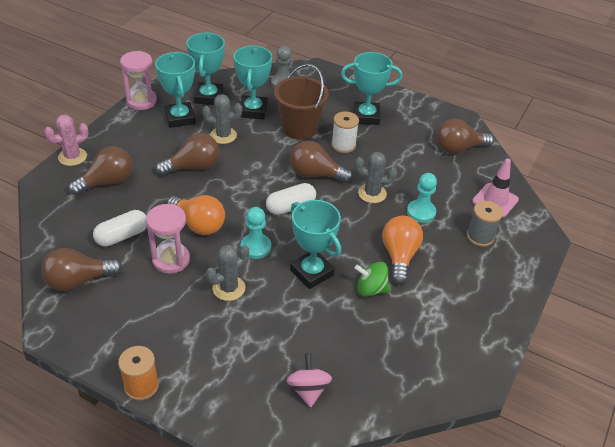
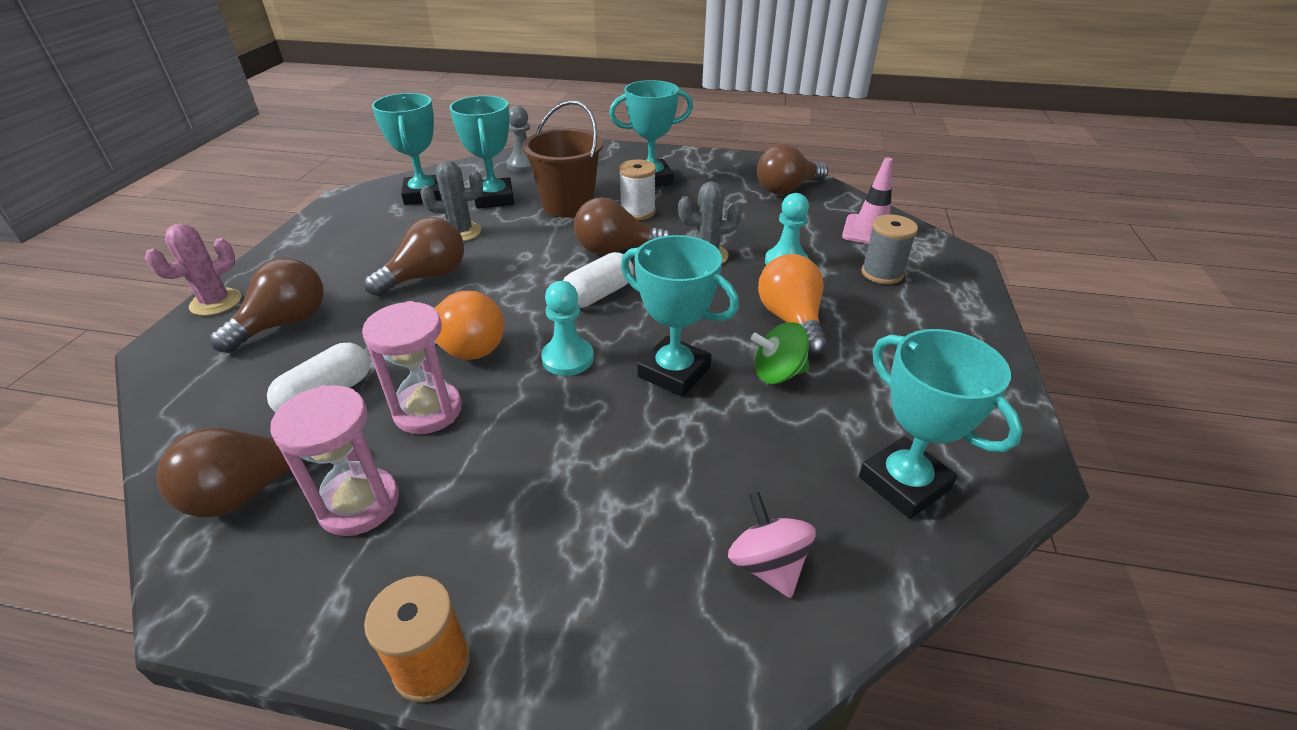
camera: 15 degrees left, 5 degrees down
pink hourglass [120,51,157,110] -> pink hourglass moved to [270,385,399,536]
turquoise trophy [155,52,196,128] -> turquoise trophy moved to [859,329,1023,519]
grey cactus [206,245,249,301] -> none

